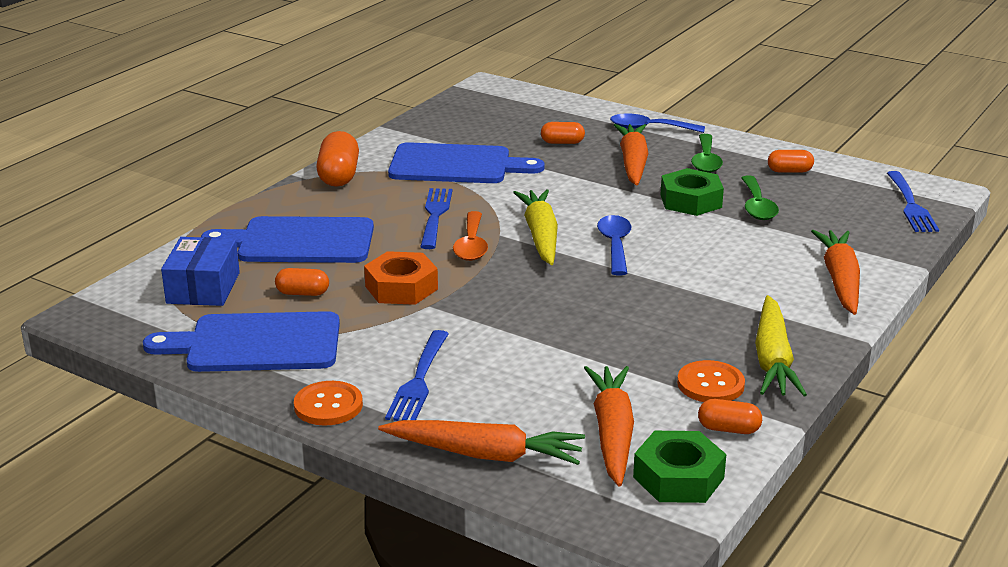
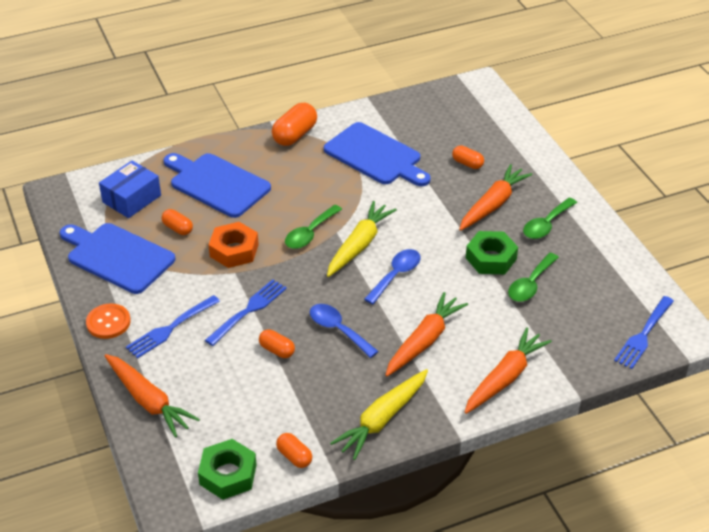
camera: 35 degrees right, 15 degrees up
blue fork [420,188,452,249] -> blue fork moved to [205,279,287,346]
orange spoon [453,211,488,261] -> green spoon [285,205,342,249]
orange carrot [584,366,634,487] -> orange carrot moved to [385,292,468,376]
blue spoon [610,114,705,133] -> blue spoon moved to [310,304,379,358]
orange button [677,360,745,402] -> none
orange capsule [768,150,814,173] -> orange capsule moved to [259,329,295,358]

